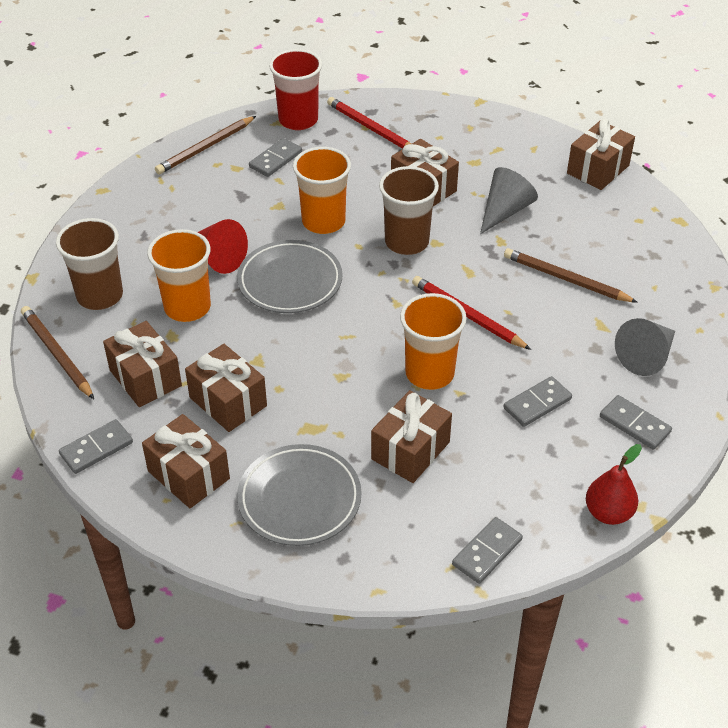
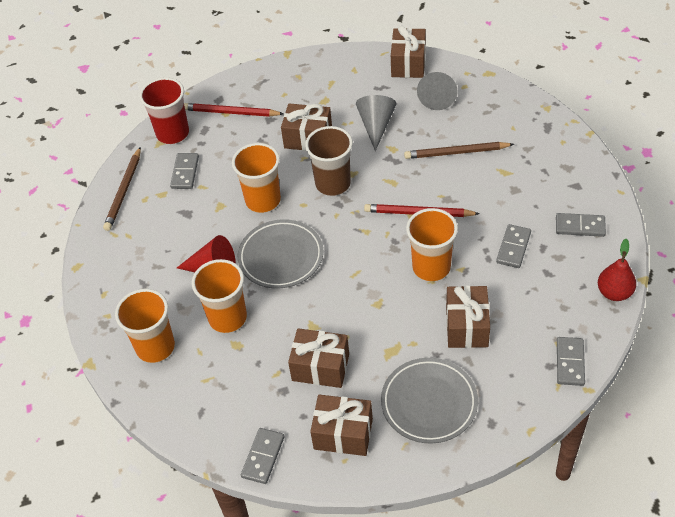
camera: 30 degrees left, 5 degrees up
brown pencil [21,306,94,399] -> none
brown cup [56,218,123,310] -> orange cup [115,289,175,363]
brown gift [103,321,182,407] -> none
grey cone [615,318,675,376] -> grey cone moved to [417,72,458,110]

